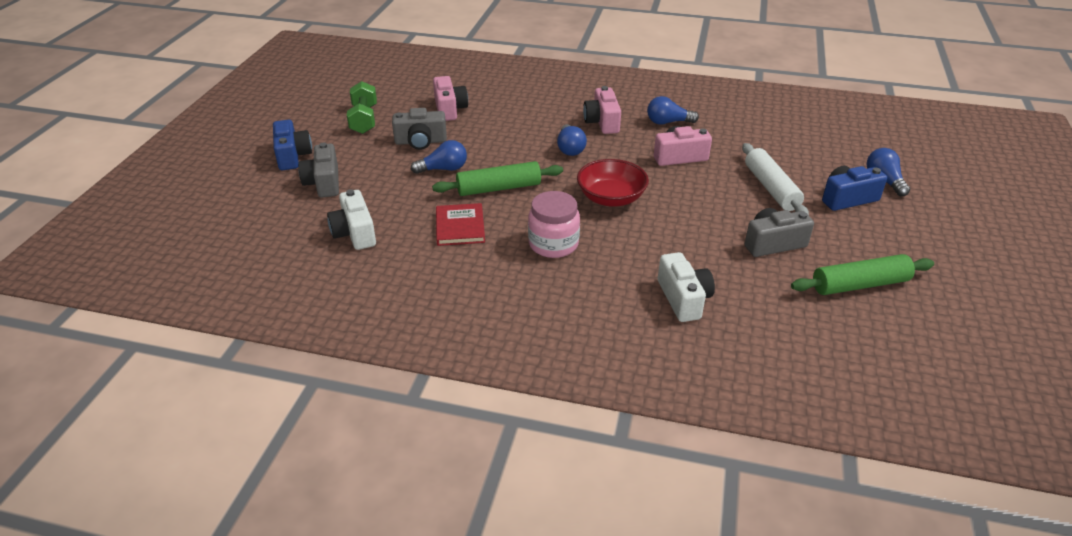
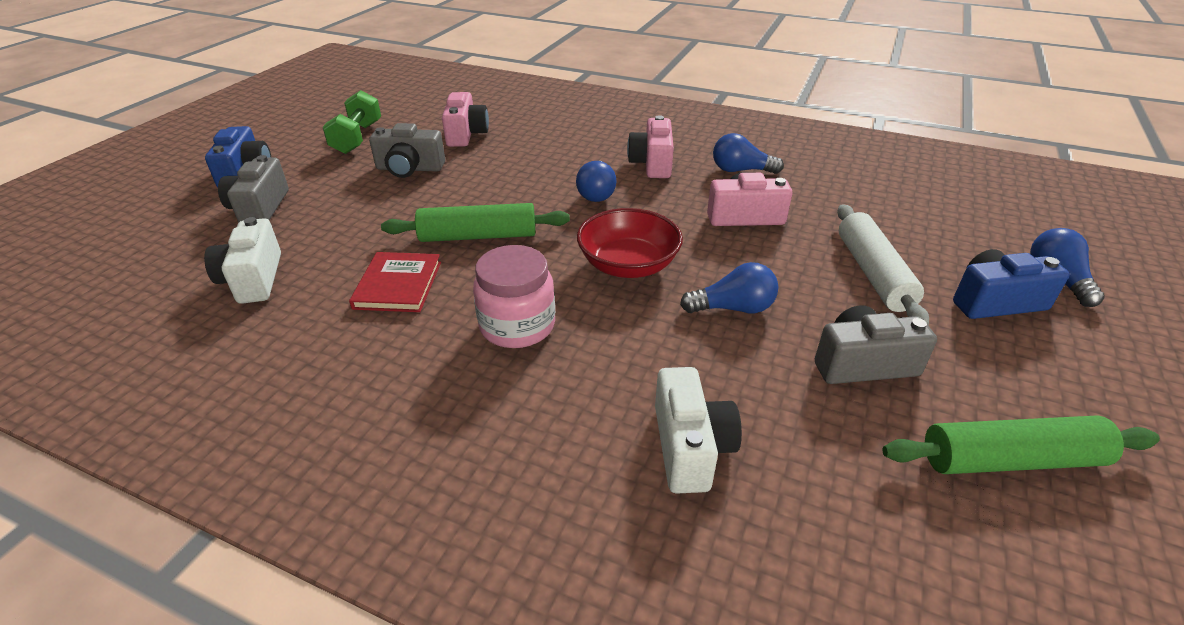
camera: 10 degrees right, 0 degrees up
blue light bulb [411,140,467,174] -> blue light bulb moved to [680,262,778,313]

